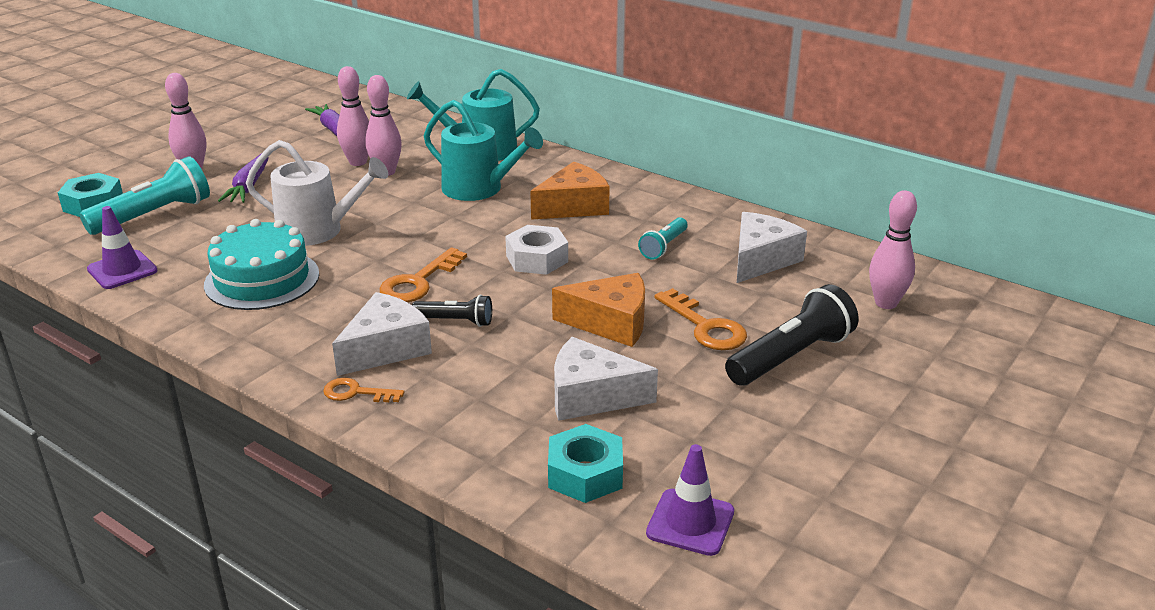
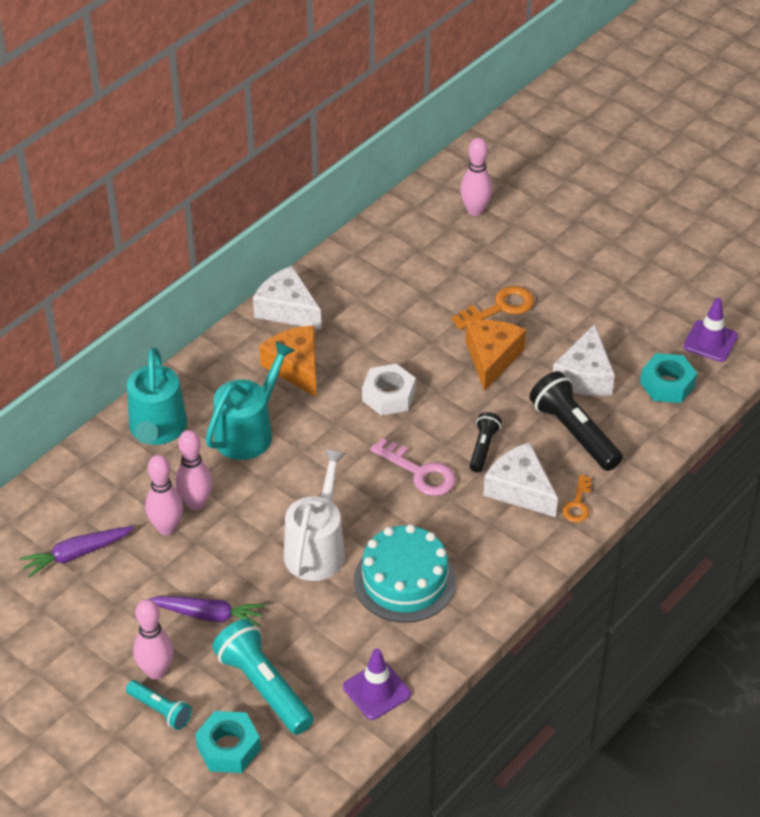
camera: 85 degrees left, 15 degrees up
orange key [379,247,467,302] -> pink key [370,438,456,496]
turquoise flashlight [638,217,688,259] -> turquoise flashlight moved to [126,680,192,730]
black flashlight [725,284,859,385] -> black flashlight moved to [529,371,623,471]
white cheese [737,212,807,283] -> white cheese moved to [253,266,321,329]

